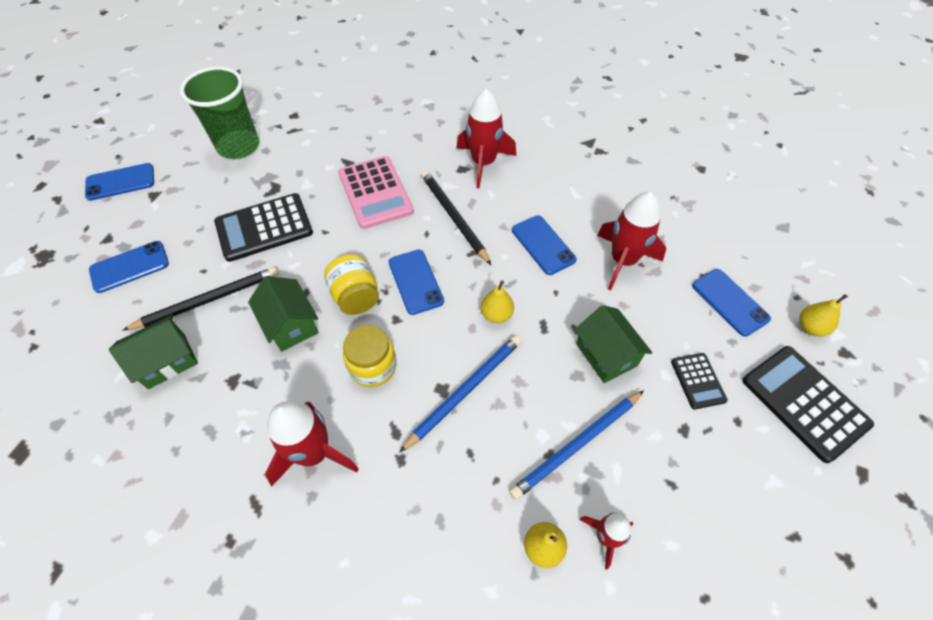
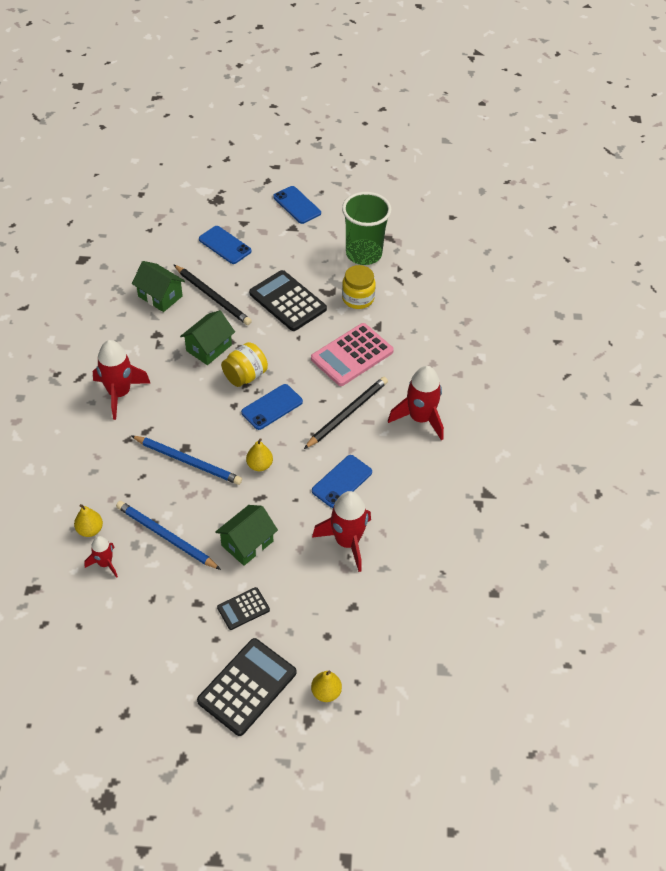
camera: 70 degrees right, 5 degrees down
yellow jar [343,325,396,387] -> yellow jar moved to [342,265,376,309]
blue phone [692,269,771,337] -> none

